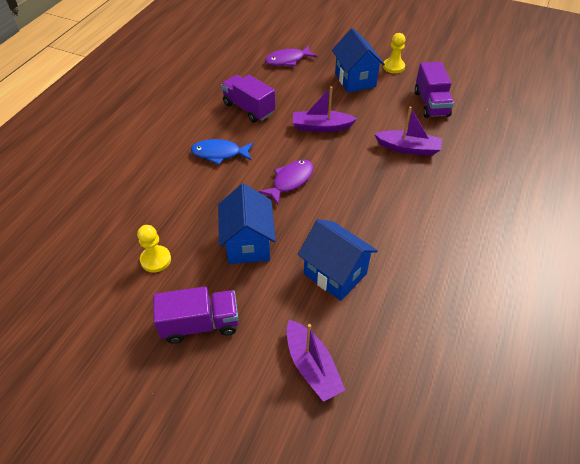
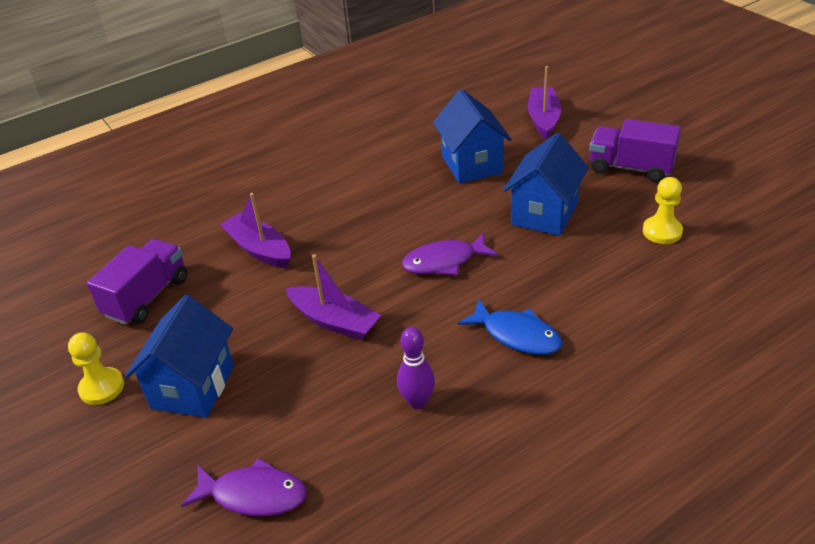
camera: 145 degrees left, 10 degrees down
purple truck [221,75,275,123] -> purple bowling pin [397,327,435,409]

